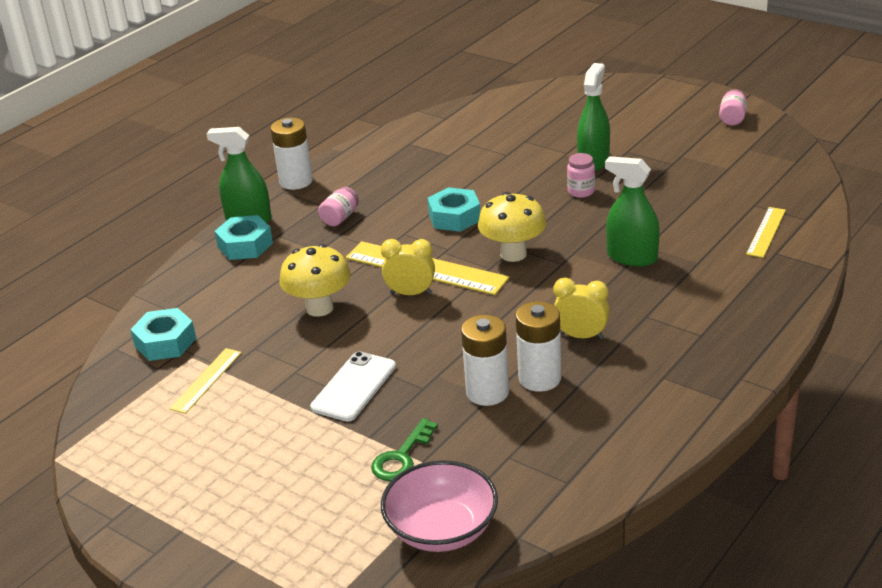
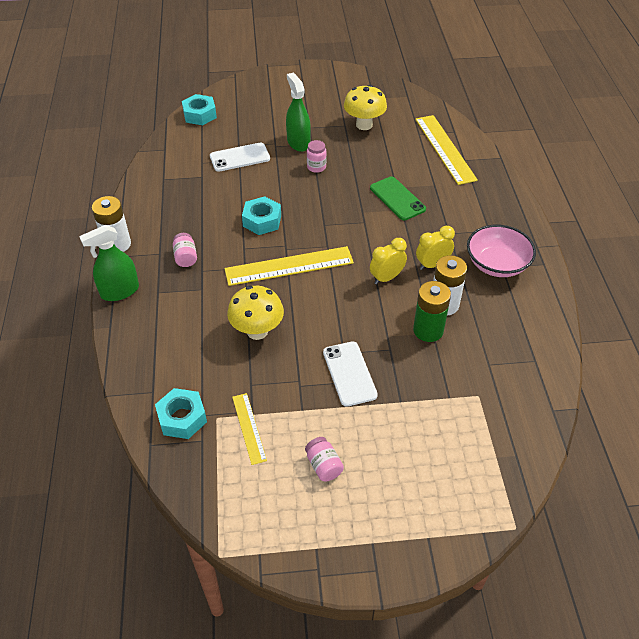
camera: 45 degrees left, 15 degrees up
turquoise nut [215,215,273,260] -> turquoise nut moved to [182,94,217,125]
green key [371,418,438,481] -> none
yellow clock [381,239,435,295] -> yellow clock moved to [370,238,407,285]
pink bowl [381,460,498,552] -> pink bowl moved to [467,225,536,277]
white battery [461,315,509,406] -> green battery [413,281,451,342]
yellow mushroom [478,192,546,262] -> yellow mushroom moved to [344,85,387,130]
green spray bottle [605,156,660,267] -> green phone [370,176,426,220]
pink jar [719,89,747,126] -> pink jar moved to [305,437,344,482]
yellow ruler [746,207,786,258] -> yellow ruler [415,115,478,185], size x1.83
none -> white phone [210,143,270,172]

